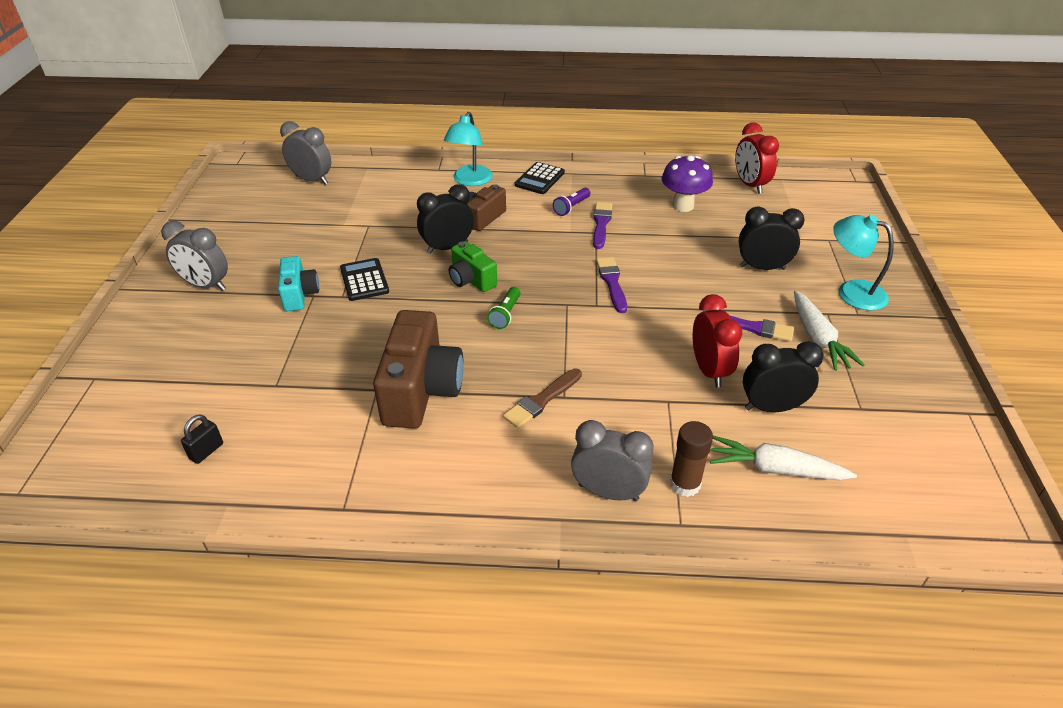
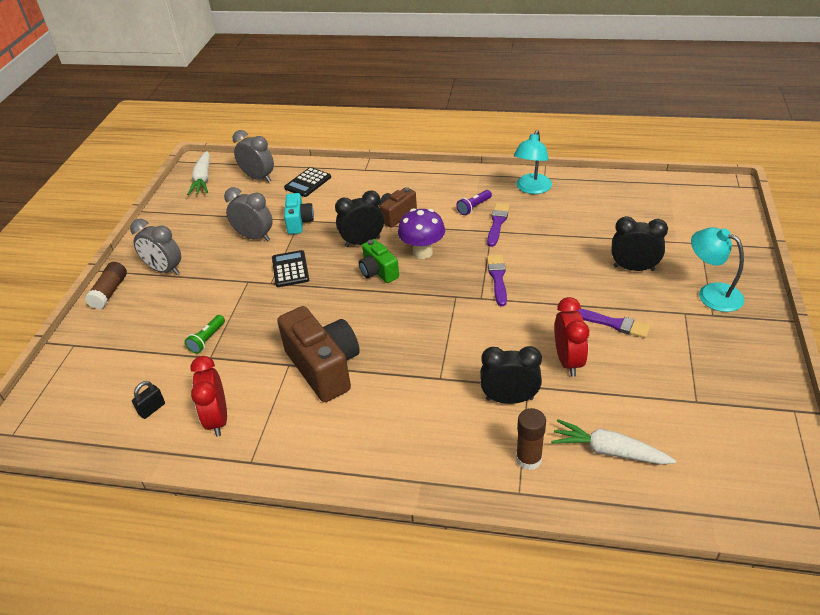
camera: 10 degrees right, 0 degrees up
turquoise camera [278,256,319,311] -> turquoise camera moved to [284,193,314,234]
brown camera [373,310,464,429] -> brown camera turned 45 degrees counterclockwise [277,306,360,402]
turquoise lamp [444,112,493,186] -> turquoise lamp moved to [514,130,552,194]
green flashlight [487,287,520,329] -> green flashlight moved to [185,315,225,354]
brown brush [503,368,582,429] -> none
black calculator [515,162,565,194] -> black calculator moved to [284,167,331,197]
grey clock [571,420,654,501] -> grey clock moved to [224,187,273,241]
purple mushroom [661,155,713,212] -> purple mushroom moved to [398,208,445,259]
red clock [735,123,779,194] -> red clock moved to [191,356,227,437]
black clock [743,341,824,412] -> black clock moved to [480,346,542,404]
white carrot [794,291,865,371] -> white carrot moved to [187,151,210,195]
none -> brown glue stick [85,262,127,309]

